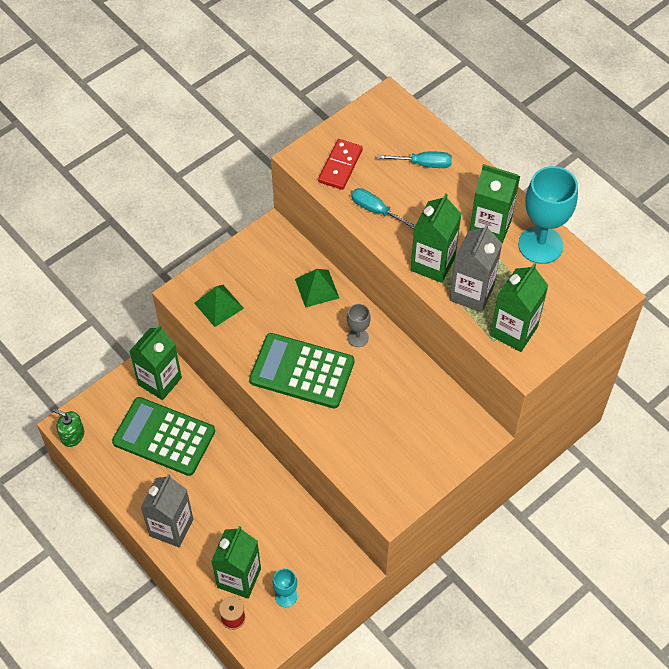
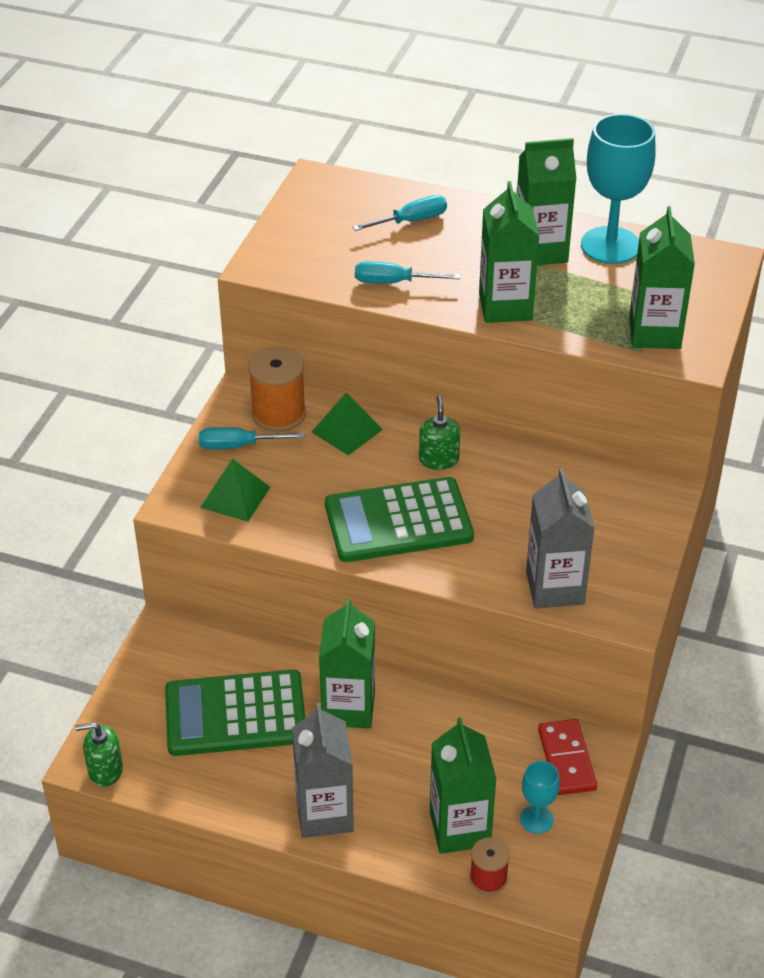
camera: 30 degrees left, 15 degrees down
green carton [129,325,182,400] -> green carton moved to [319,598,375,729]
red domino [318,139,363,190] -> red domino moved to [538,719,597,795]
grey goblet [347,304,371,347] -> green soap dispenser [419,395,460,470]
grey carton [449,223,502,313] -> grey carton moved to [526,468,595,609]
none -> turquoise screwdriver [199,427,304,450]
none -> orange spool [248,346,306,432]

